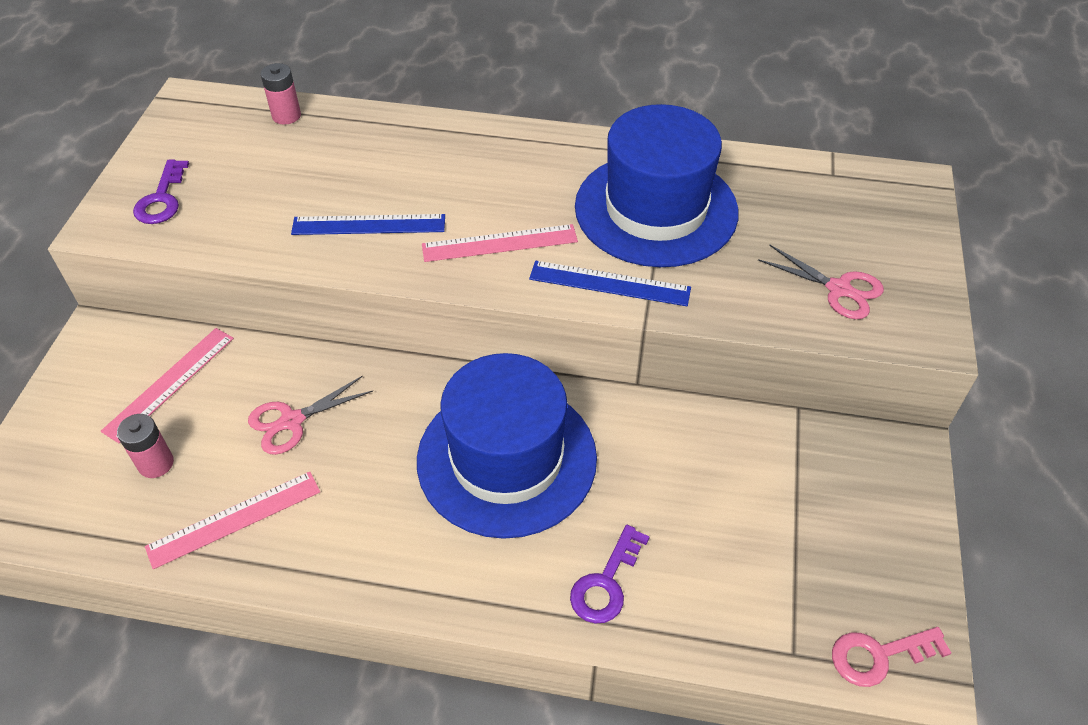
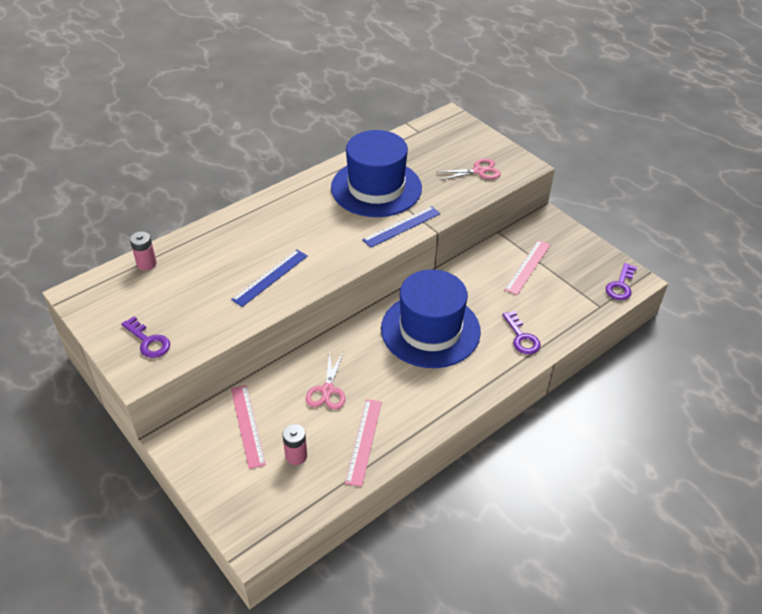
camera: 50 degrees left, 5 degrees down
pink ruler [422,224,578,262] -> pink ruler moved to [504,240,551,295]
pink key [832,627,951,687] -> purple key [605,263,637,300]

